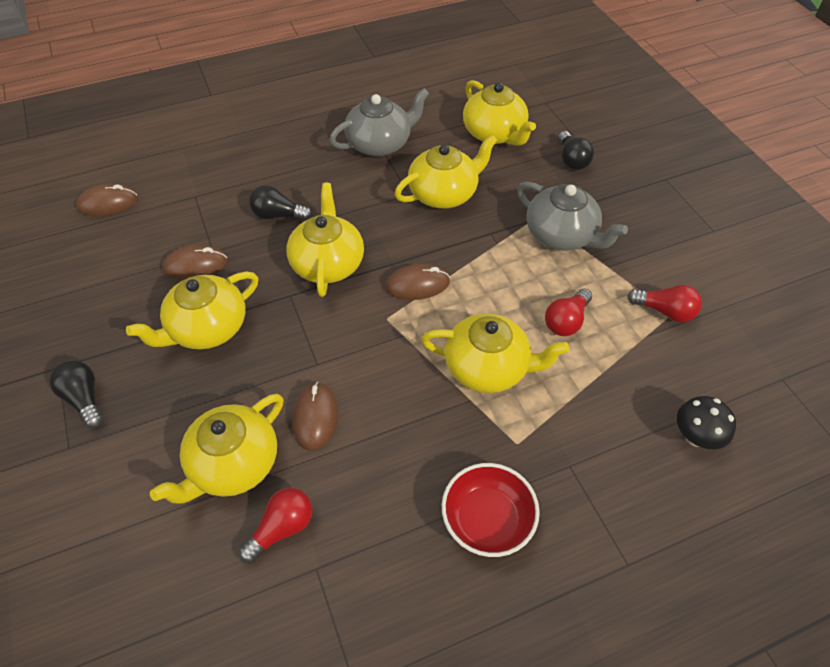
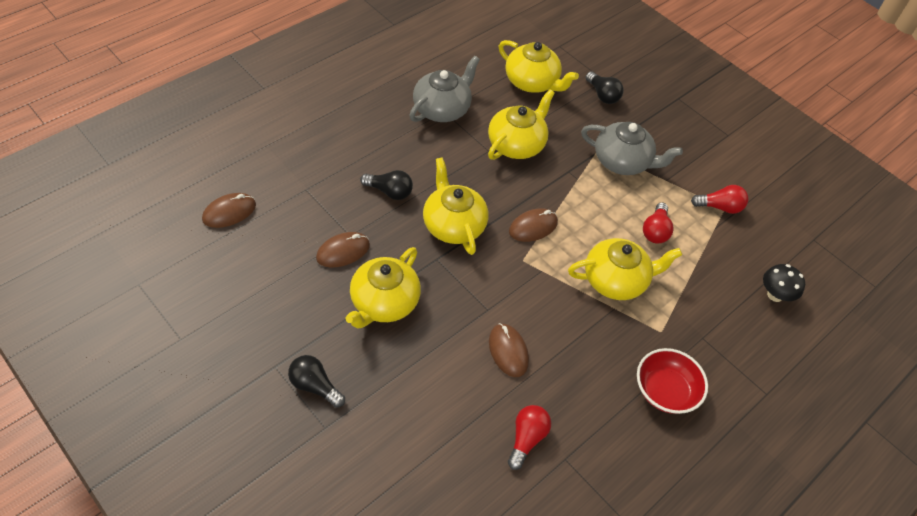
camera: 25 degrees left, 0 degrees up
yellow teapot [150,394,283,504] -> none
black light bulb [249,185,313,221] -> black light bulb turned 150 degrees counterclockwise [360,170,413,200]

